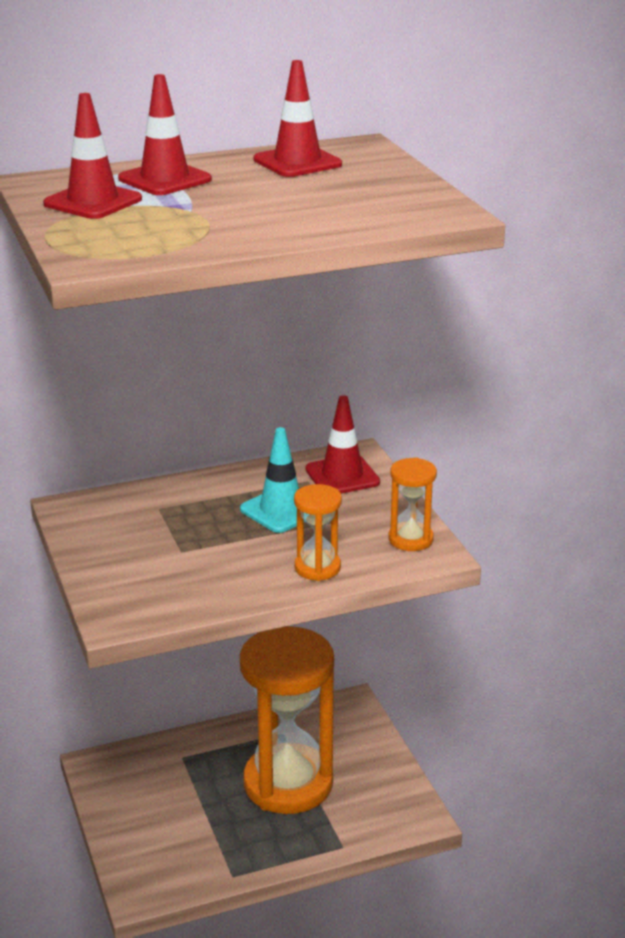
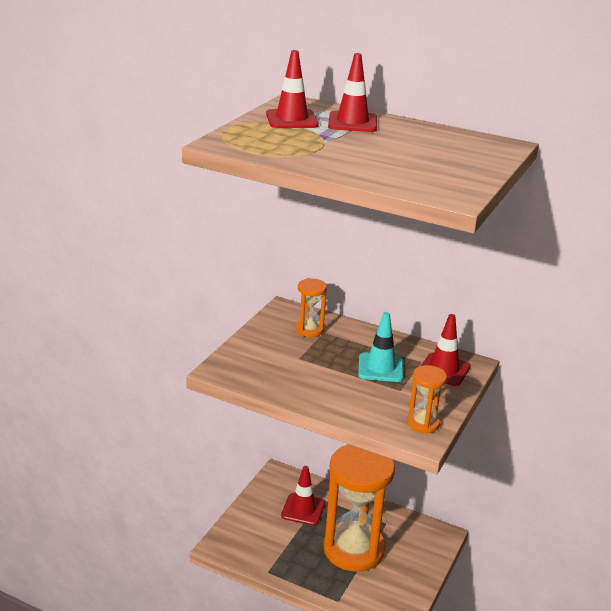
camera: 45 degrees right, 0 degrees up
red traffic cone [253,60,342,177] -> red traffic cone moved to [281,466,325,526]
orange hourglass [294,484,342,581] -> orange hourglass moved to [296,278,327,337]

